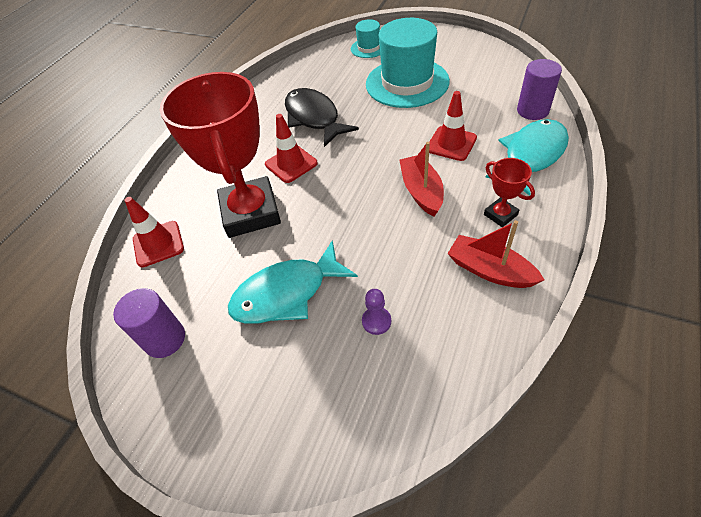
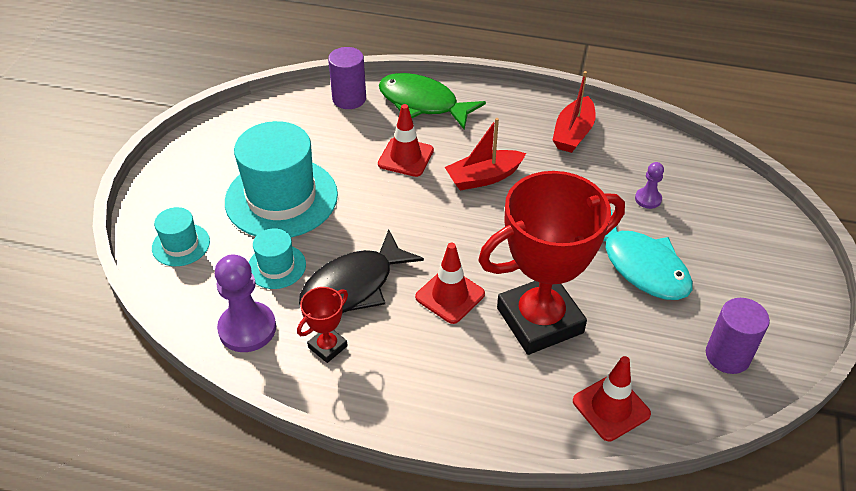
camera: 105 degrees left, 5 degrees down
red trophy [484,158,535,227] -> red trophy moved to [297,287,348,363]
turquoise fish [485,119,569,196] -> green fish [379,73,486,129]
none -> purple pawn [215,254,276,352]
none -> turquoise hat [248,228,306,289]

